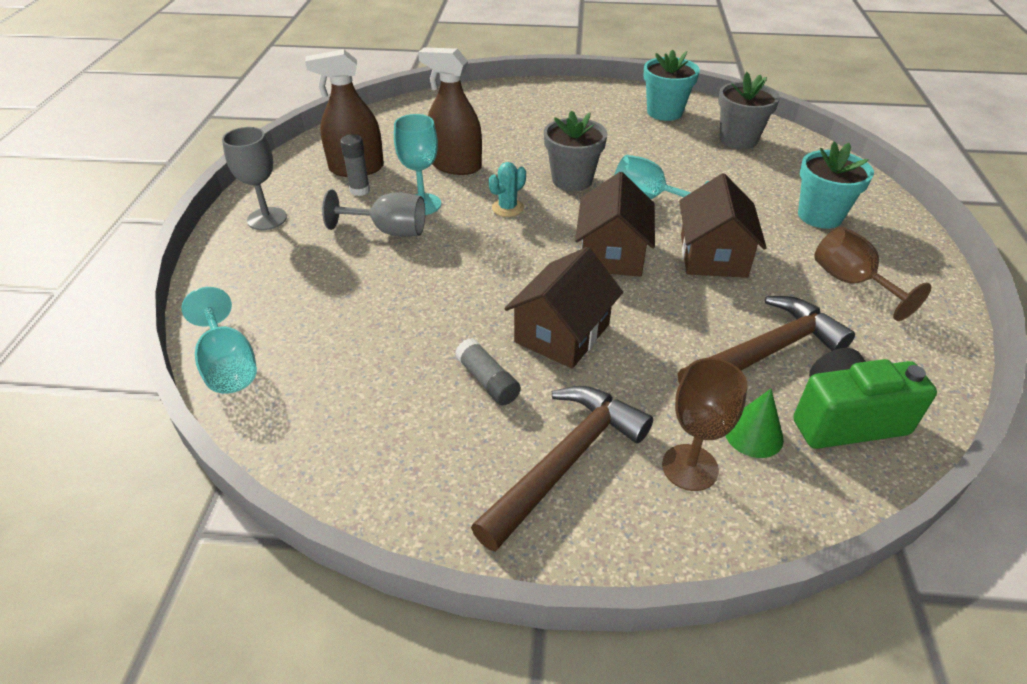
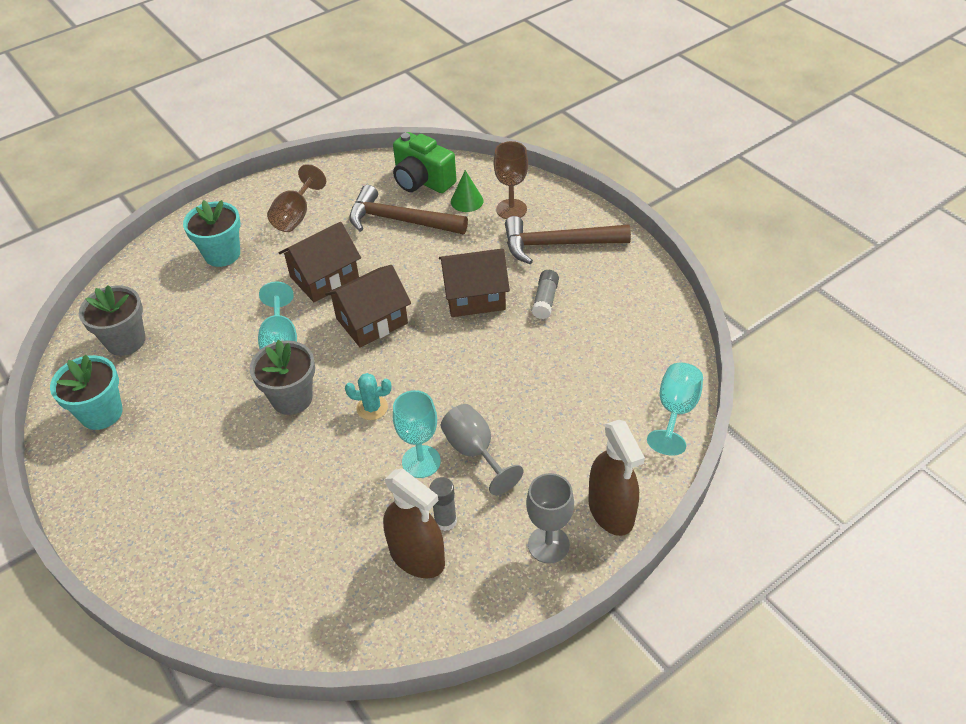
camera: 130 degrees left, 5 degrees up
brown spray bottle [418,47,482,175] -> brown spray bottle moved to [588,420,645,536]

